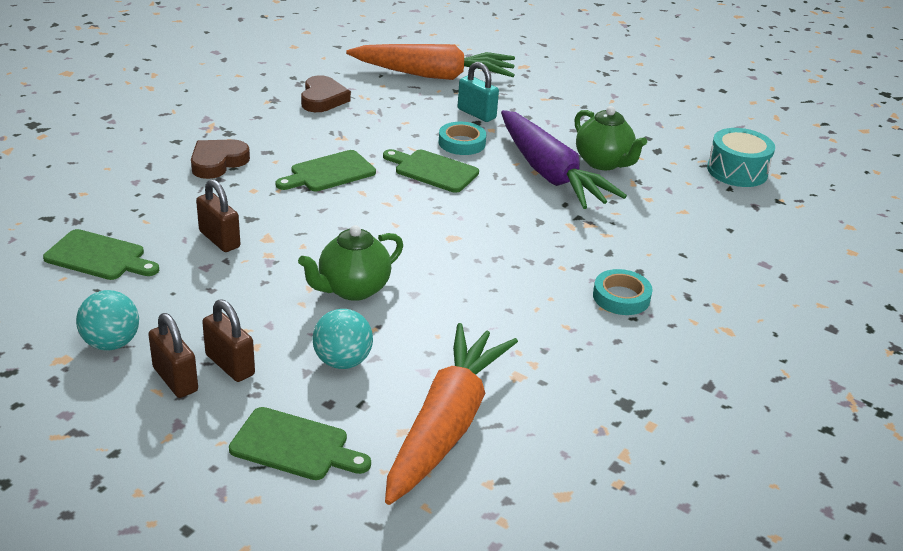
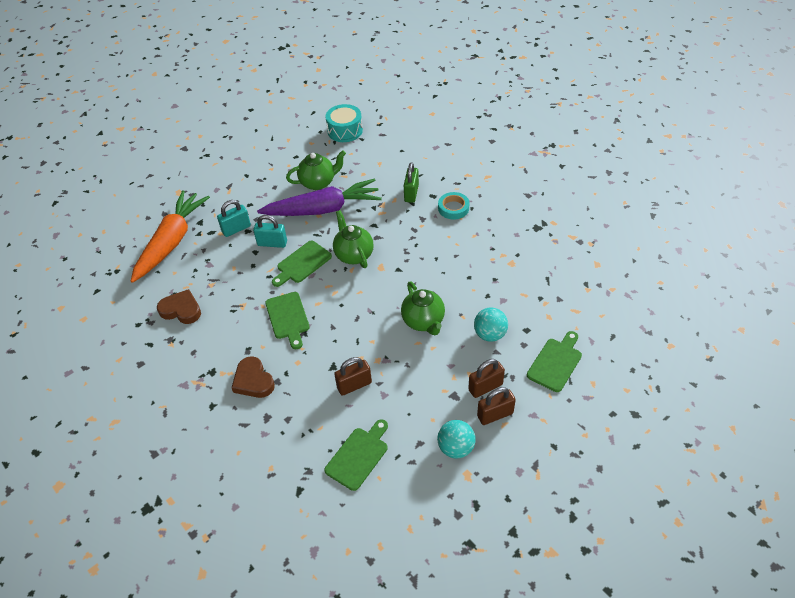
camera: 70 degrees left, 15 degrees up
orange carrot [385,323,518,505] -> none
turquoise tape [439,122,486,155] -> turquoise padlock [253,215,287,248]
none -> green teapot [333,210,374,268]
none -> green padlock [404,162,419,203]

